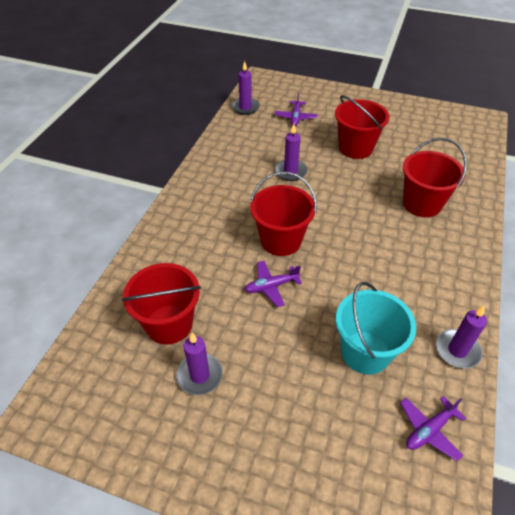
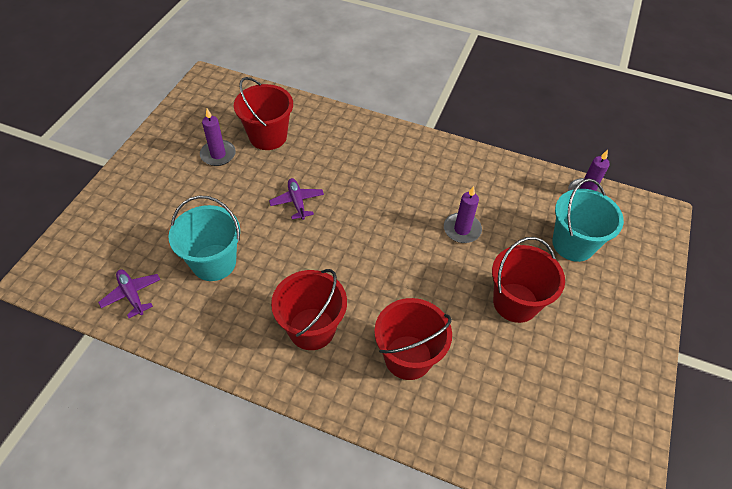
camera: 90 degrees right, 5 degrees up
red bucket [250,172,317,256] -> red bucket moved to [271,269,347,350]
purple plane [275,93,318,126] -> turquoise bucket [552,179,624,262]
purple candle [436,306,487,369] -> none

